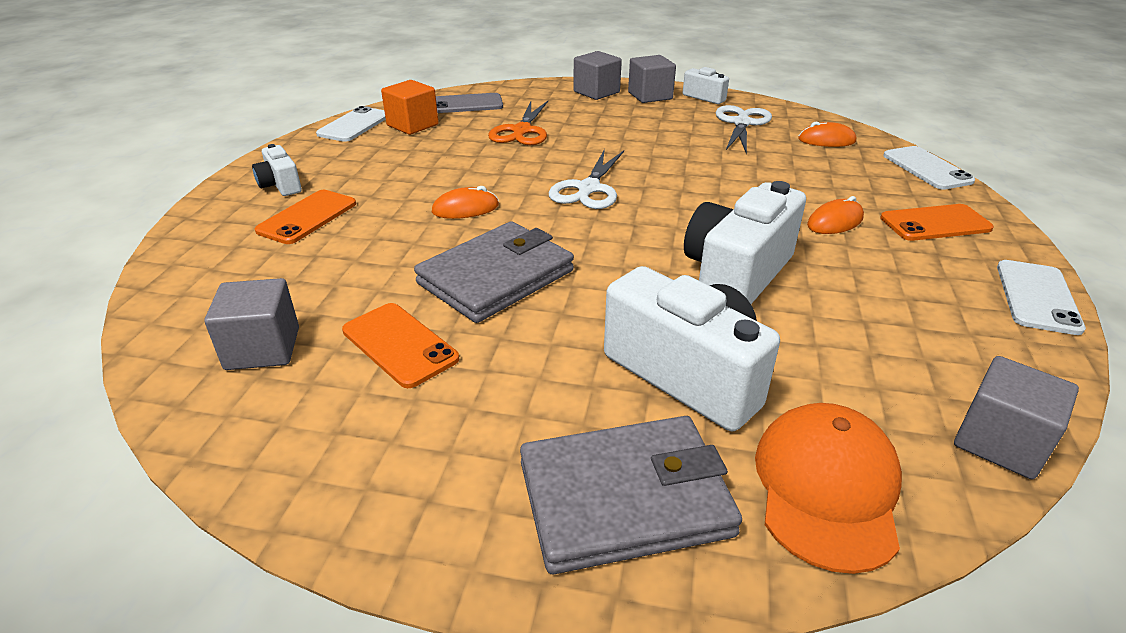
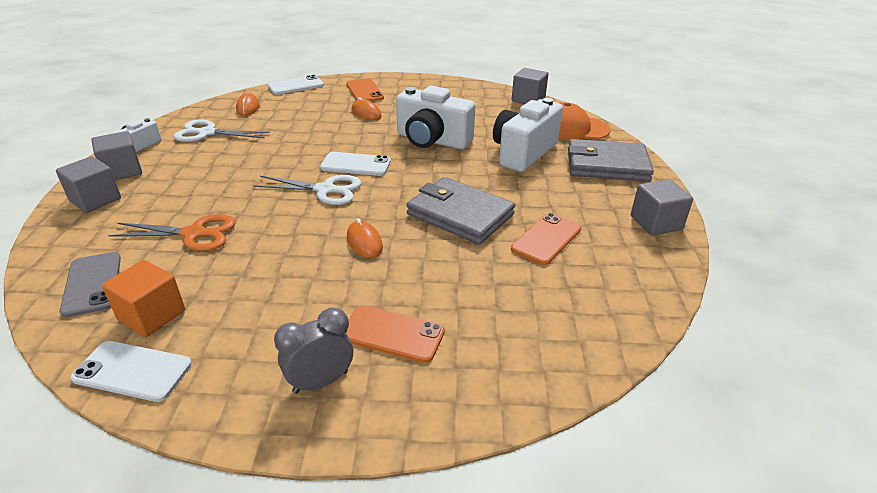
camera: 100 degrees left, 0 degrees up
grey cube [204,278,299,370] -> grey cube moved to [631,179,693,236]
white camera [252,144,302,196] -> grey clock [274,308,353,394]
grey wallet [520,416,742,574] -> grey wallet turned 60 degrees counterclockwise [568,139,654,182]
white phone [997,260,1086,335] -> white phone moved to [320,152,391,176]

